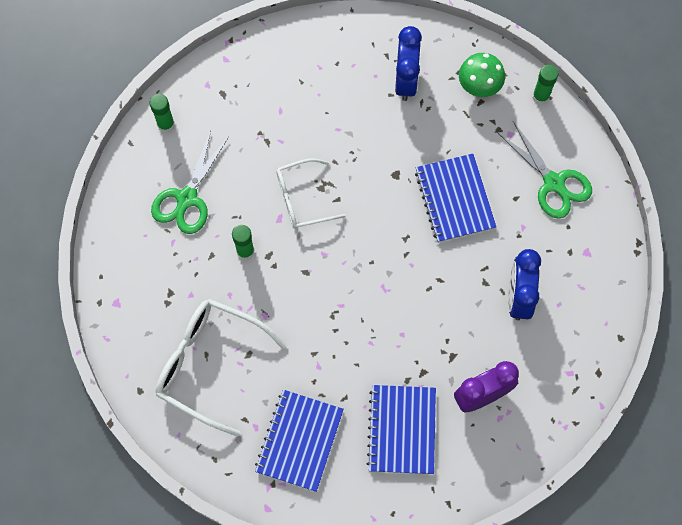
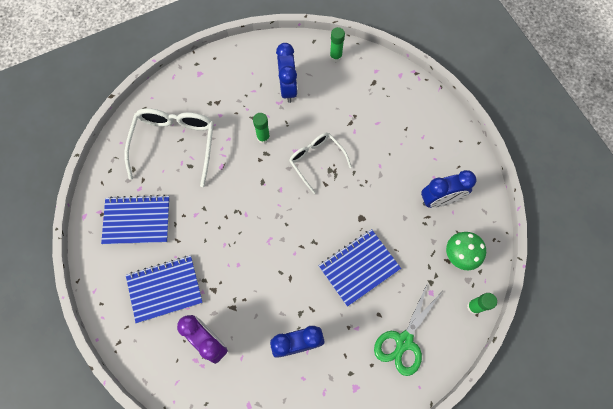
camera: 70 degrees right, 0 degrees up
green scissors [151,131,229,234] -> blue clock [276,43,298,103]

